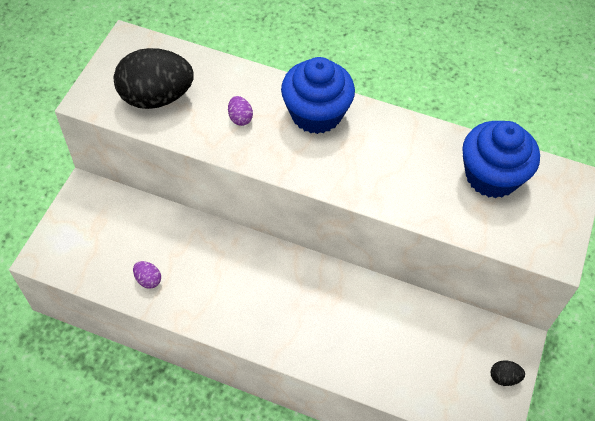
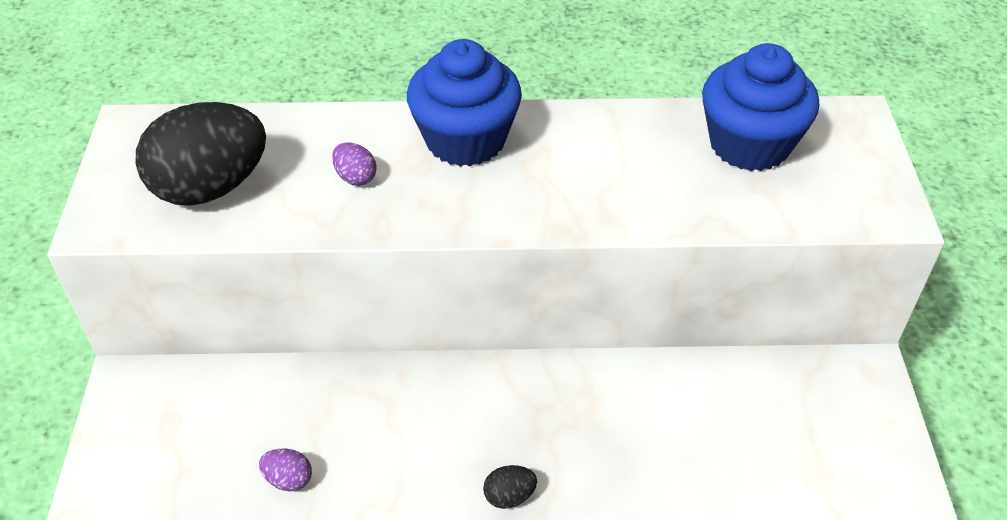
camera: 20 degrees left, 10 degrees down
black egg [491,360,525,386] -> black egg moved to [483,465,537,509]

